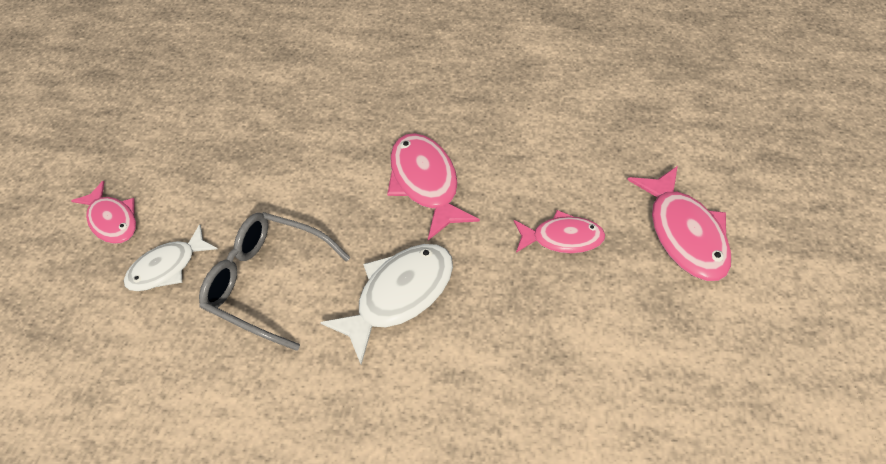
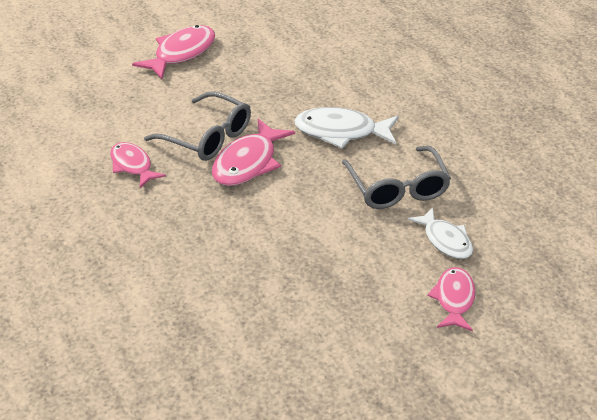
camera: 130 degrees left, 15 degrees down
white fish [124,224,218,291] -> white fish turned 45 degrees clockwise [408,207,473,259]
pink fish [514,210,605,253] -> pink fish moved to [110,142,166,188]
none -> grey glasses [144,91,251,161]

